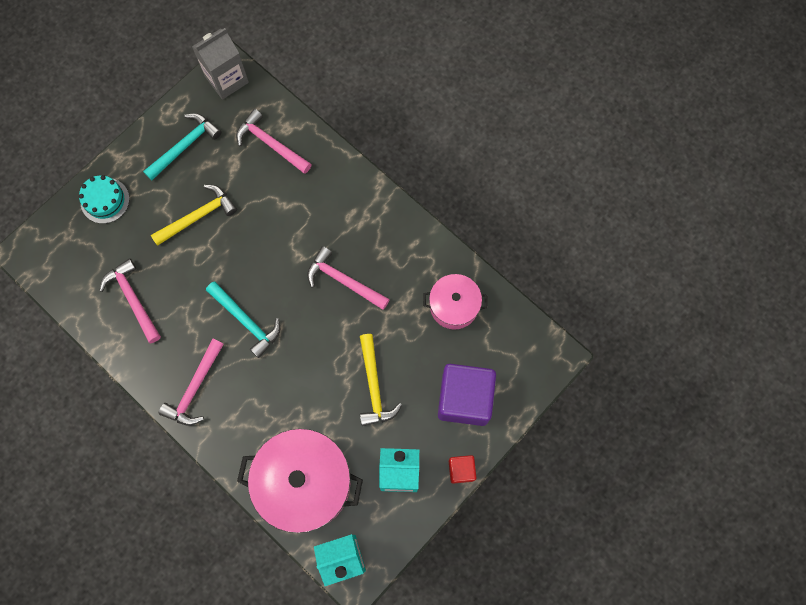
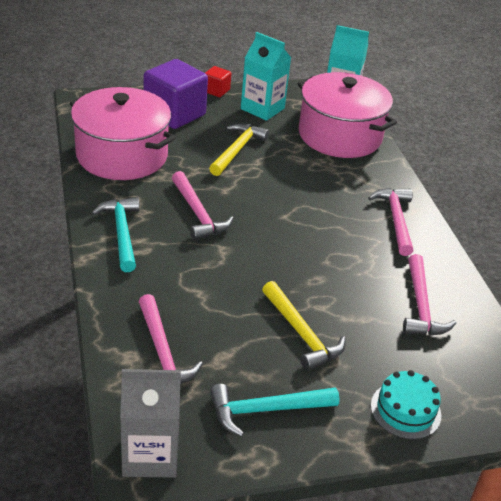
camera: 150 degrees left, 35 degrees down
yellow hammer [151,185,237,246] -> yellow hammer turned 120 degrees counterclockwise [262,281,345,371]
pink hammer [159,339,224,426] -> pink hammer turned 60 degrees counterclockwise [368,188,413,256]
turquoise hammer [206,281,280,358] -> turquoise hammer moved to [92,197,140,272]
pink pot [423,274,487,329] -> pink pot [70,87,176,180], size x1.79

